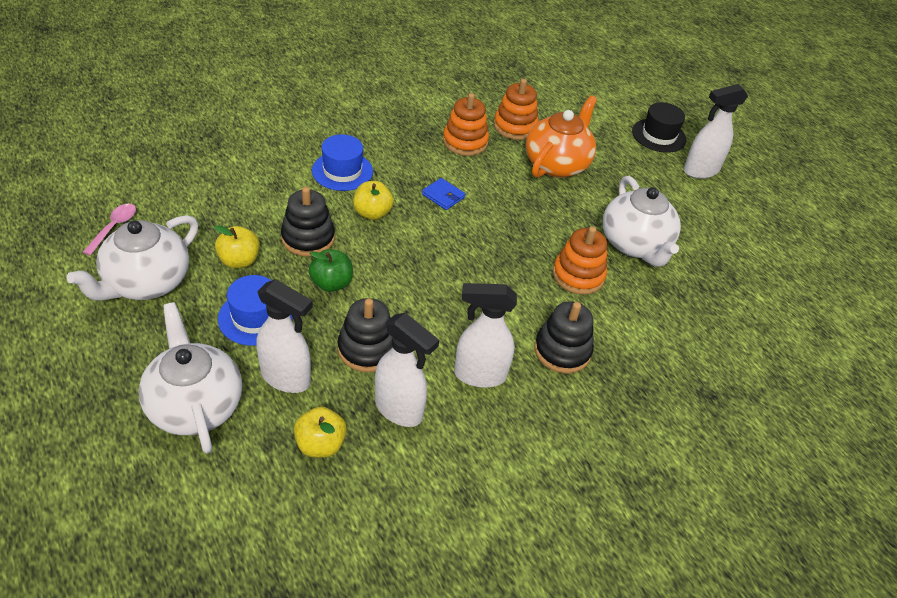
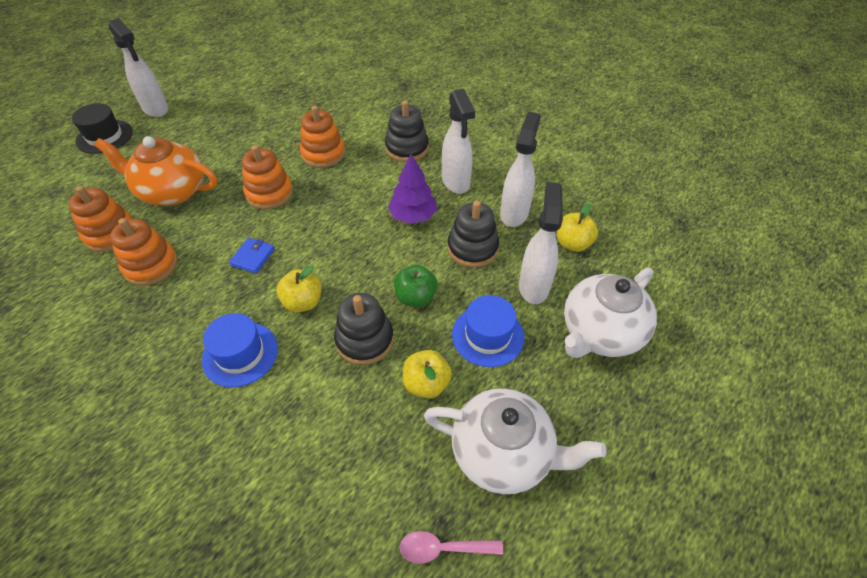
camera: 105 degrees left, 5 degrees up
white teapot [603,176,681,267] -> none
none -> orange stacking toy [242,145,293,209]
none -> purple tree [388,154,437,224]

